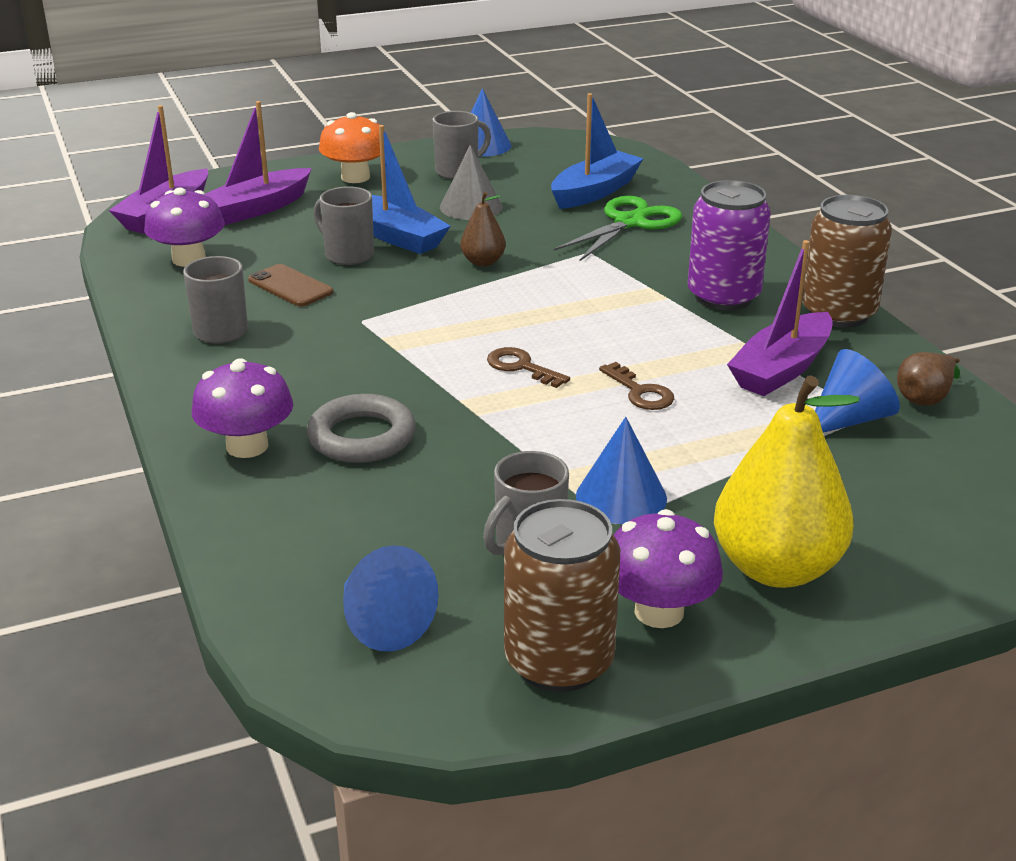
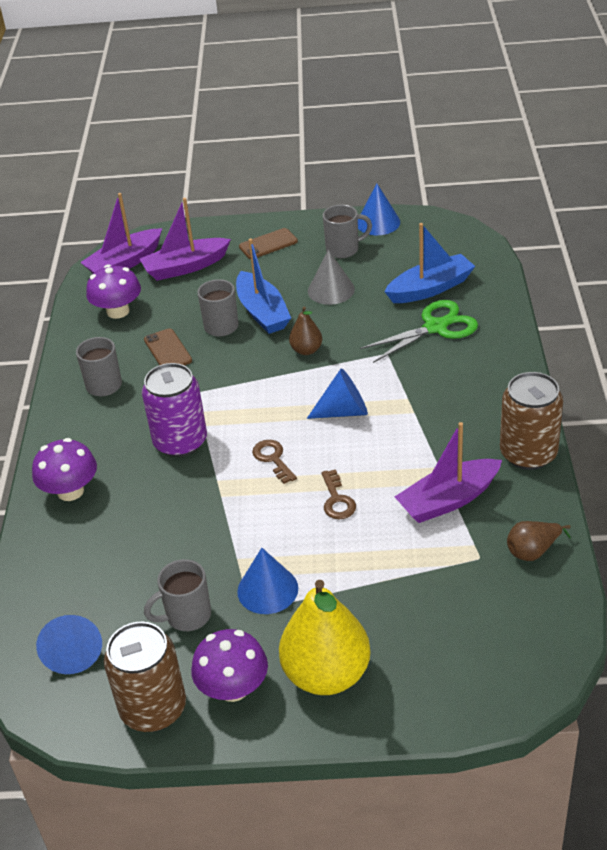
camera: 25 degrees right, 10 degrees up
grey ring [307,394,416,463] -> none
orange mushroom [319,112,380,183] -> brown phone [239,228,298,259]
purple can [688,180,771,310] -> purple can moved to [142,363,207,457]
blue cone [815,349,900,433] -> blue cone moved to [307,368,368,419]

